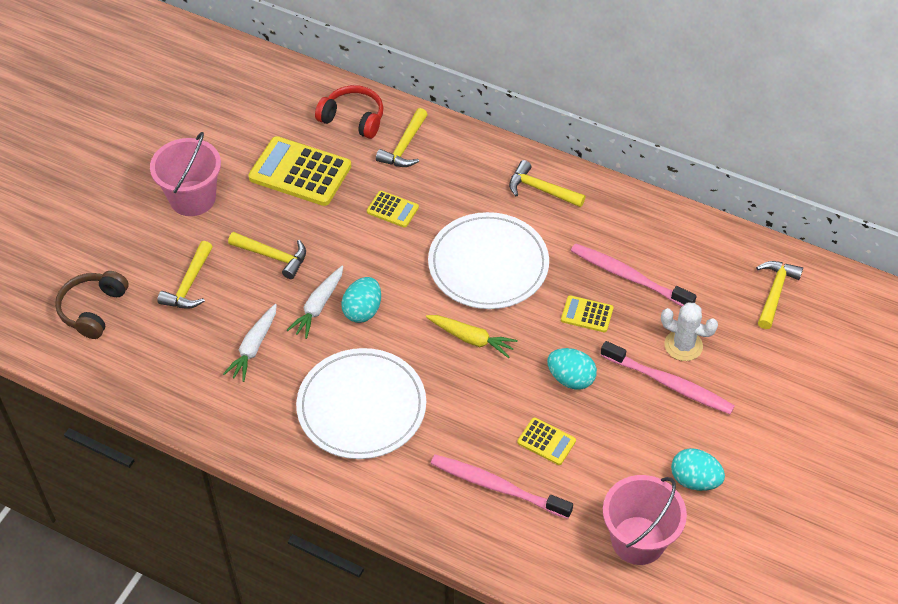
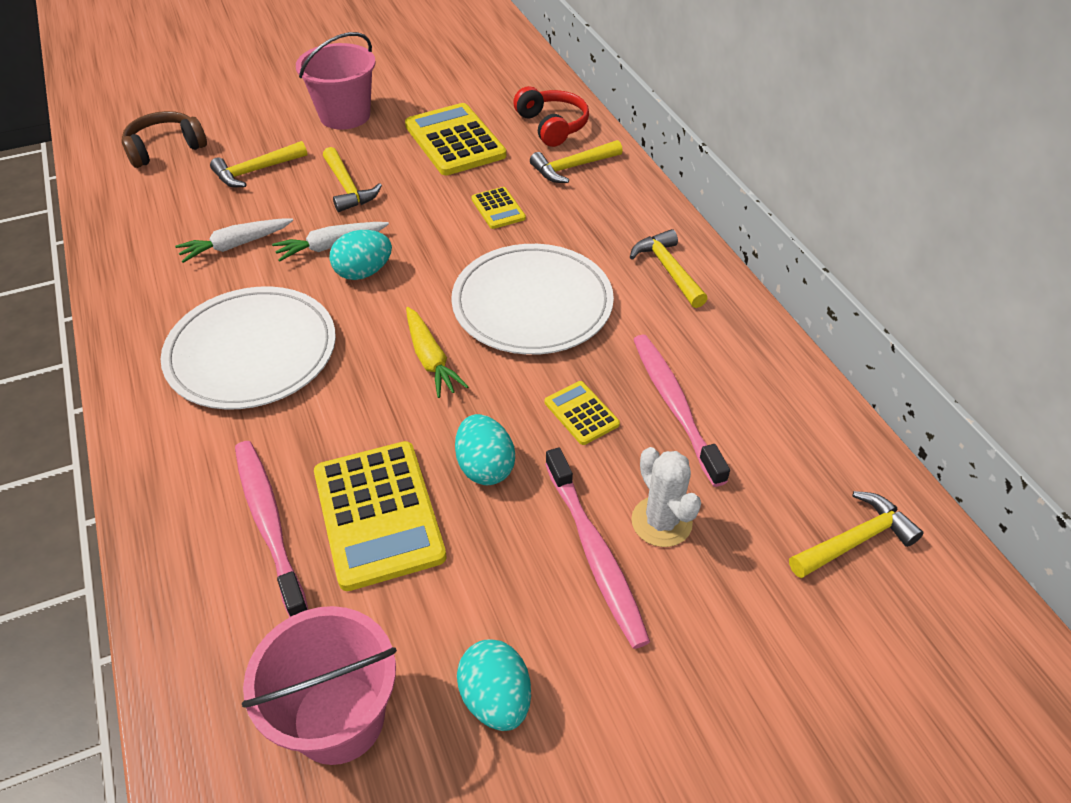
camera: 40 degrees right, 5 degrees down
yellow calculator [517,417,576,465] -> yellow calculator [314,441,446,591], size x2.00

